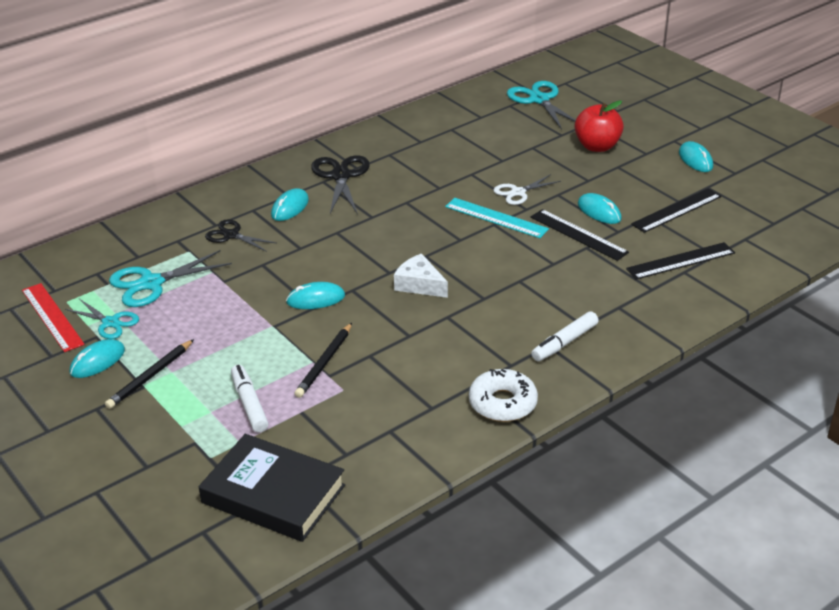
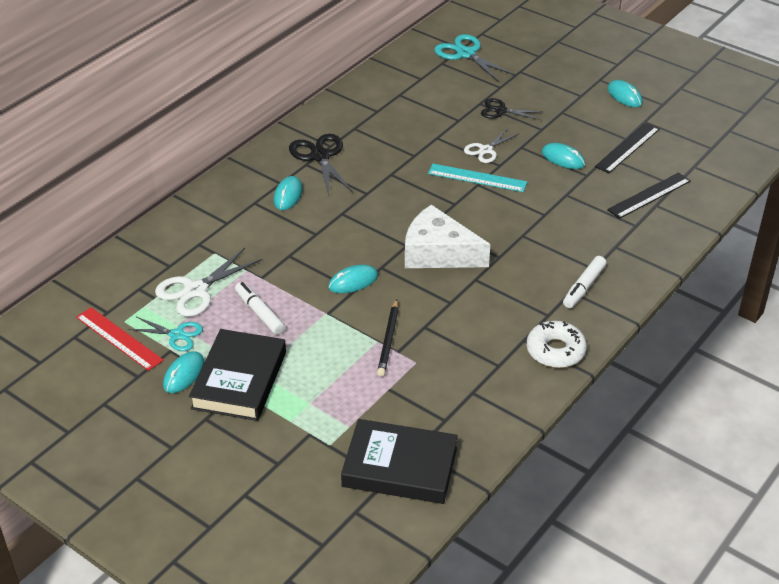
camera: 15 degrees left, 5 degrees up
black pencil [105,339,194,409] -> black book [189,329,286,421]
turquoise scissors [109,250,232,307] -> white scissors [155,248,262,317]
black scissors [205,219,276,252] -> black scissors moved to [481,98,542,120]
white marker [231,365,269,432] -> white marker moved to [235,282,285,335]
white cheese [394,254,448,298] -> white cheese [405,205,490,268], size x1.70
black ruler [530,209,629,261] -> none
red apple [575,100,624,152] -> none

